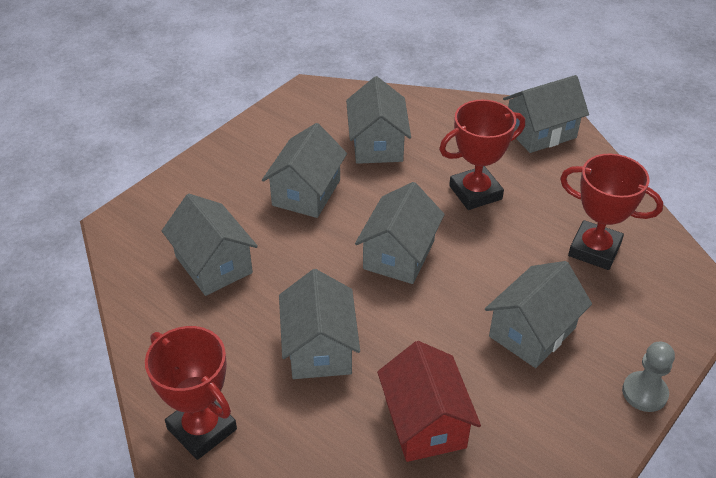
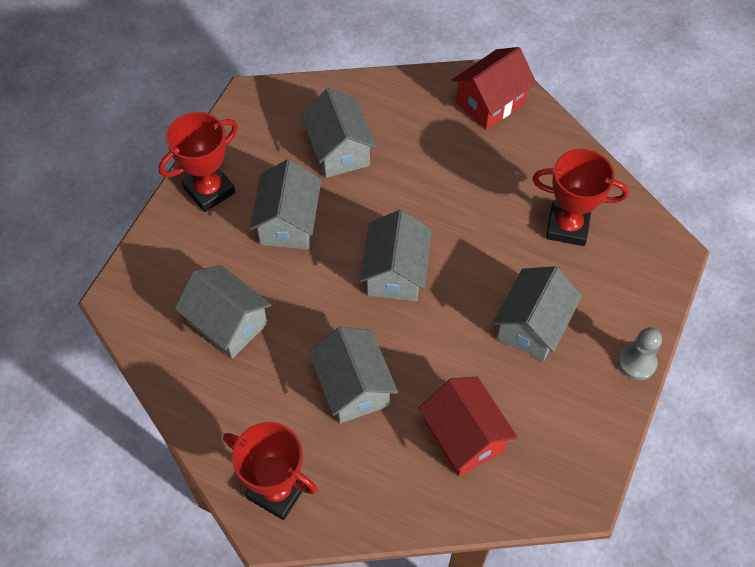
camera: 15 degrees left, 15 degrees up
red trophy [439,99,525,210] -> red trophy moved to [159,112,238,212]
grey house [503,75,589,153] -> red house [452,47,536,130]

